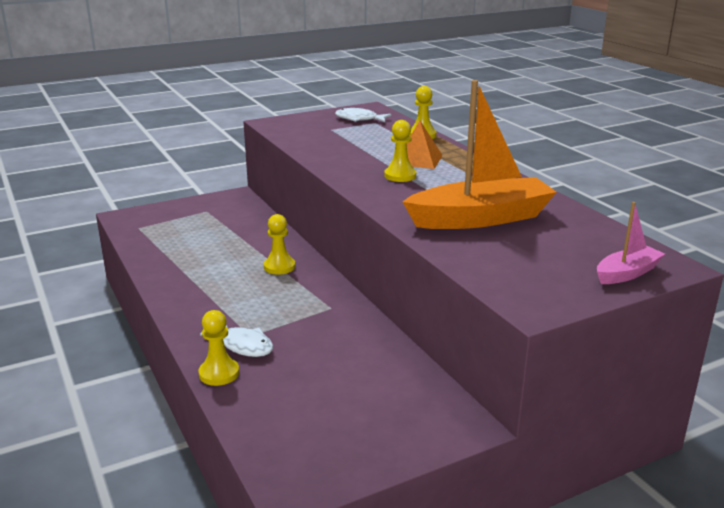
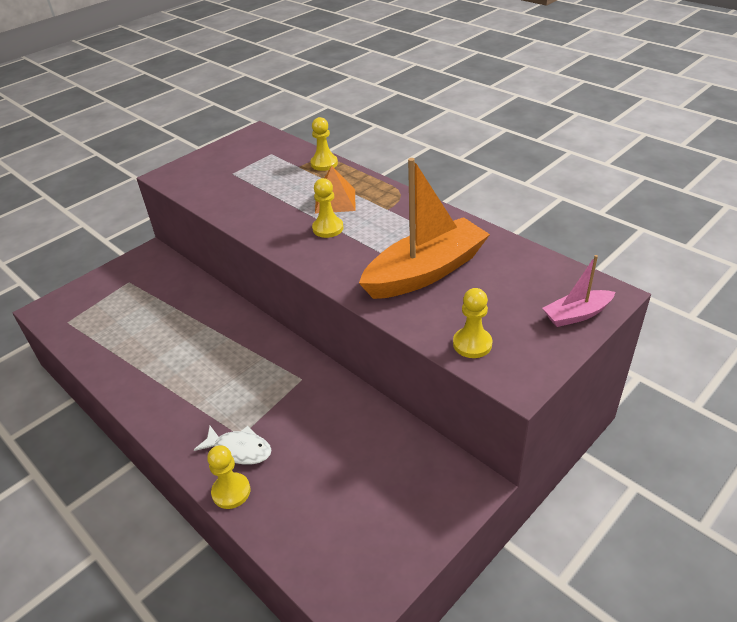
camera: 15 degrees left, 15 degrees up
yellow pawn [264,214,295,275] -> yellow pawn moved to [453,288,492,358]
white fish [335,108,392,122] -> none
pink boat [597,202,665,284] -> pink boat turned 150 degrees counterclockwise [543,255,615,327]

